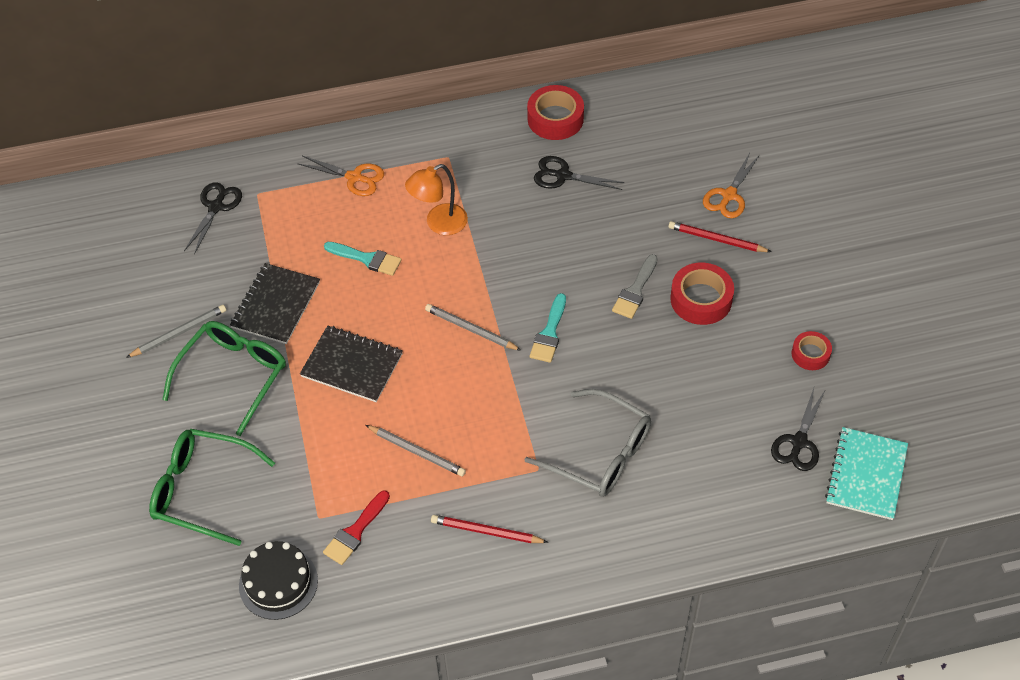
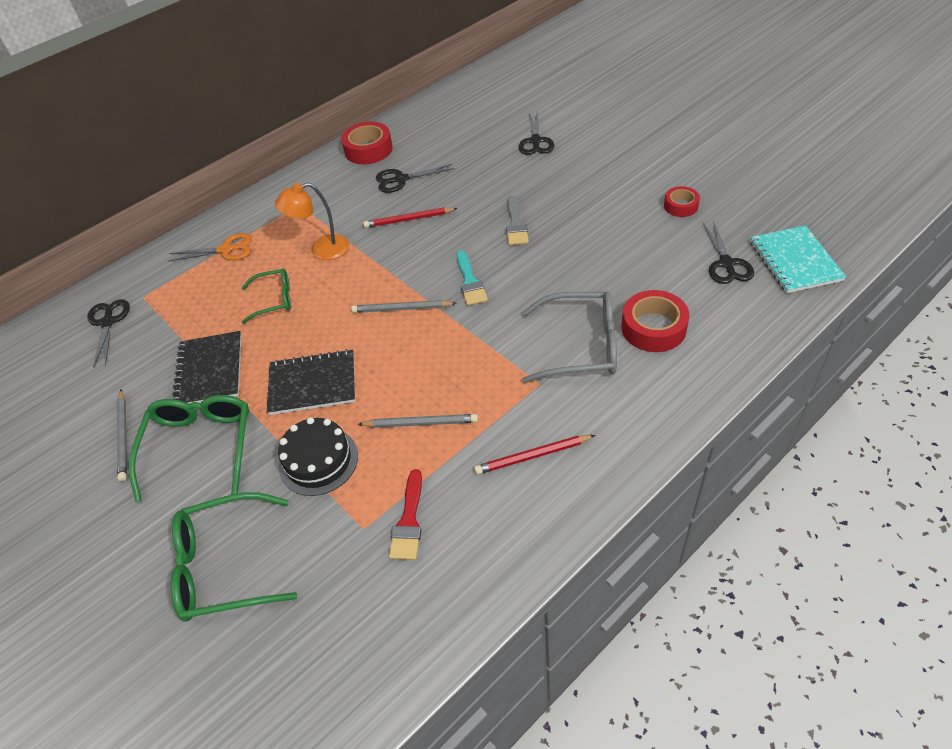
camera: 25 degrees left, 5 degrees down
grey pencil [126,305,226,358] -> grey pencil turned 135 degrees clockwise [117,389,127,482]
black cake [239,541,318,620] -> black cake moved to [278,417,358,496]
turquoise brush [324,242,402,276] -> green glasses [241,269,291,324]
orange lamp [405,164,468,235] -> orange lamp turned 45 degrees clockwise [275,182,349,260]
red pencil [668,221,772,252] -> red pencil moved to [363,207,458,228]
red tape [670,263,734,325] -> red tape moved to [622,290,690,352]
orange scissors [703,153,760,218] -> black scissors [518,110,554,155]

